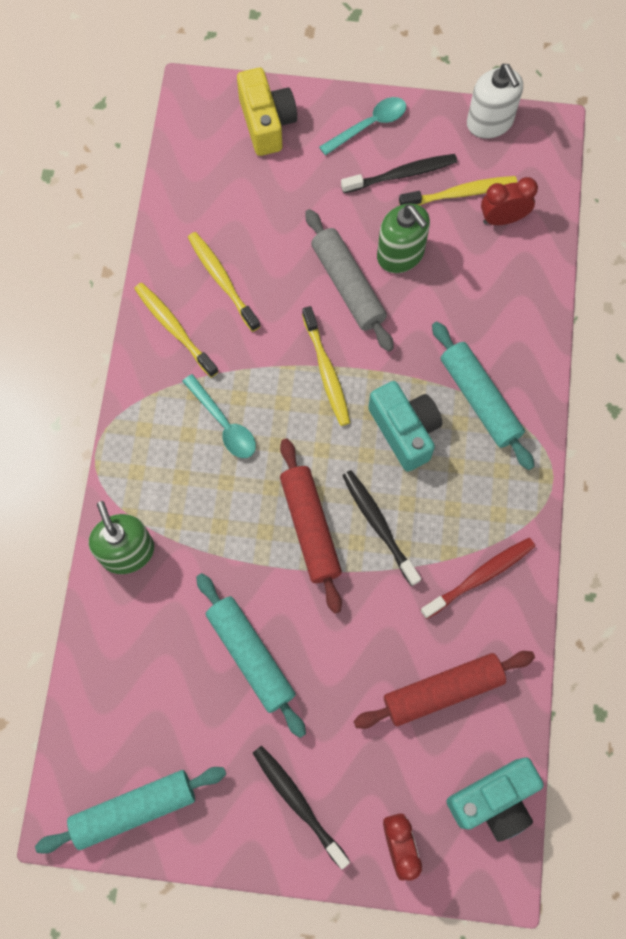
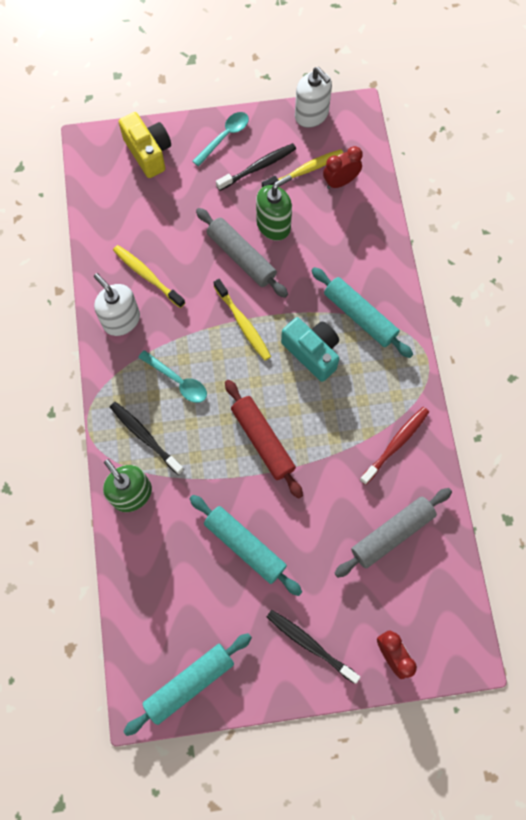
camera: 15 degrees left, 0 degrees up
yellow toothbrush [134,283,219,378] -> white soap dispenser [94,273,140,336]
black toothbrush [342,470,421,586] -> black toothbrush moved to [110,402,184,475]
red rolling pin [354,651,535,729] -> grey rolling pin [334,488,452,578]
green soap dispenser [377,204,430,273] -> green soap dispenser turned 75 degrees counterclockwise [256,175,292,241]
turquoise camera [446,757,544,842] -> none

